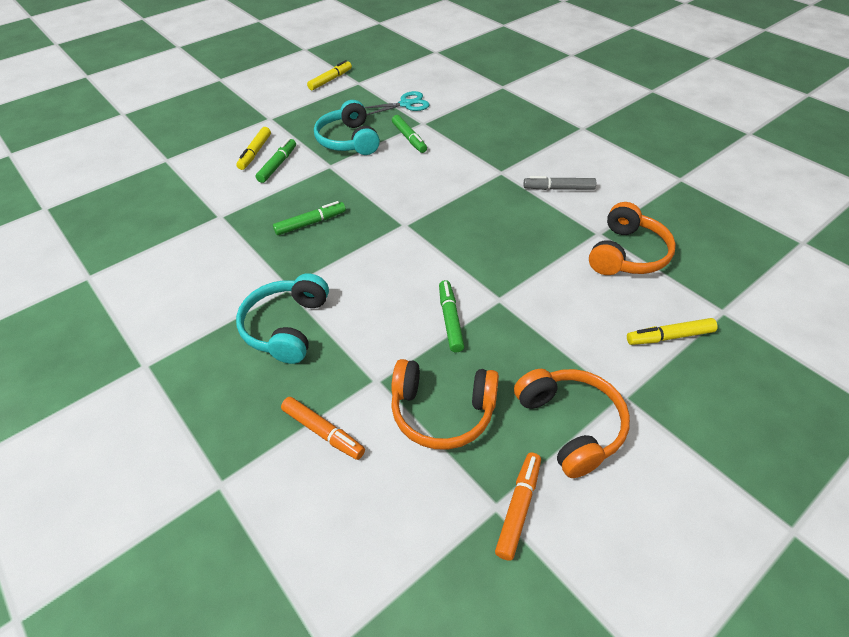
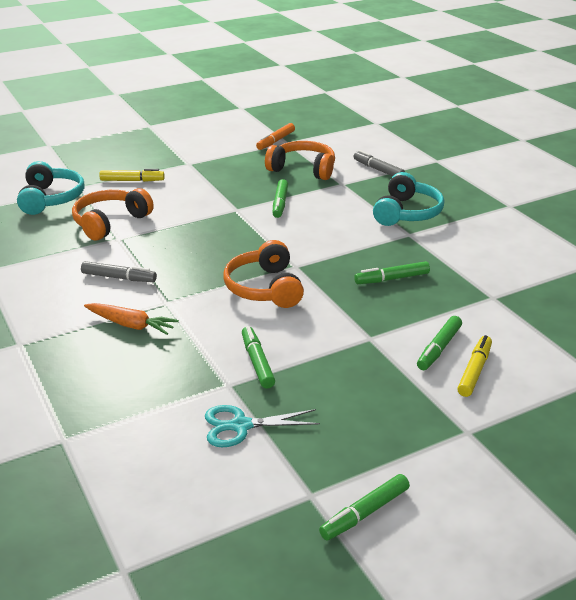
camera: 170 degrees left, 15 degrees down
orange marker [281,397,365,460] -> grey marker [353,150,405,176]
yellow marker [307,60,352,90] -> green marker [319,474,410,541]
turquoise headphones [314,100,380,155] -> turquoise headphones moved to [17,161,84,215]
orange headphones [514,369,630,478] -> orange headphones moved to [224,240,304,308]
none -> orange carrot [84,303,179,335]

